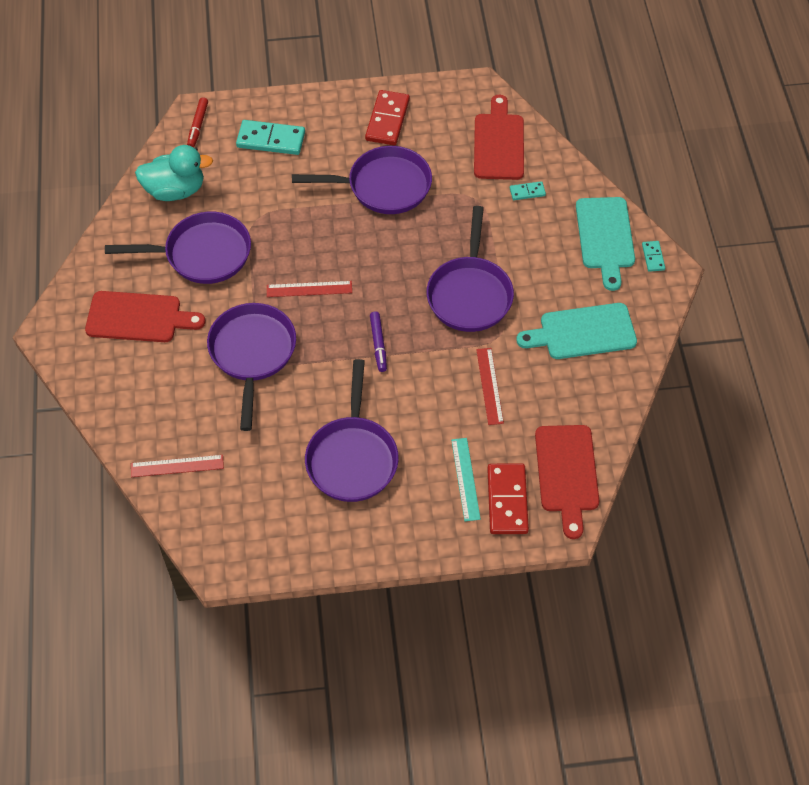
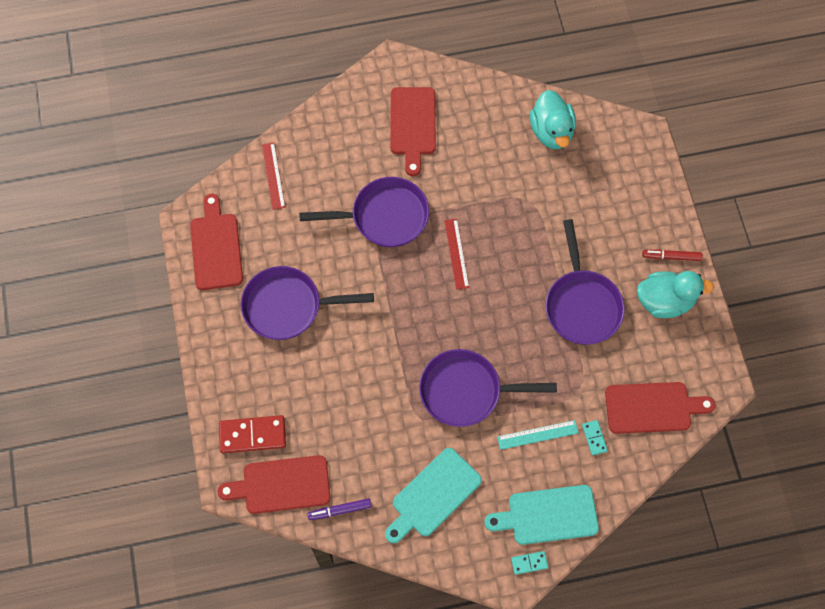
camera: 85 degrees right, 10 degrees up
purple pan [105,212,251,284] -> none
red marker [187,97,208,148] -> red marker moved to [642,250,703,261]
turquoise domino [236,120,305,155] -> none
red domino [365,90,410,145] -> turquoise duck [637,271,714,318]
purple marker [370,311,387,372] -> purple marker moved to [308,498,372,520]
turquoise ruler [451,438,481,521] -> turquoise ruler moved to [497,420,579,450]
red ruler [476,348,504,425] -> none
turquoise cutting board [517,303,637,359] -> turquoise cutting board turned 120 degrees counterclockwise [385,448,482,543]
none -> red cutting board [190,194,243,290]

